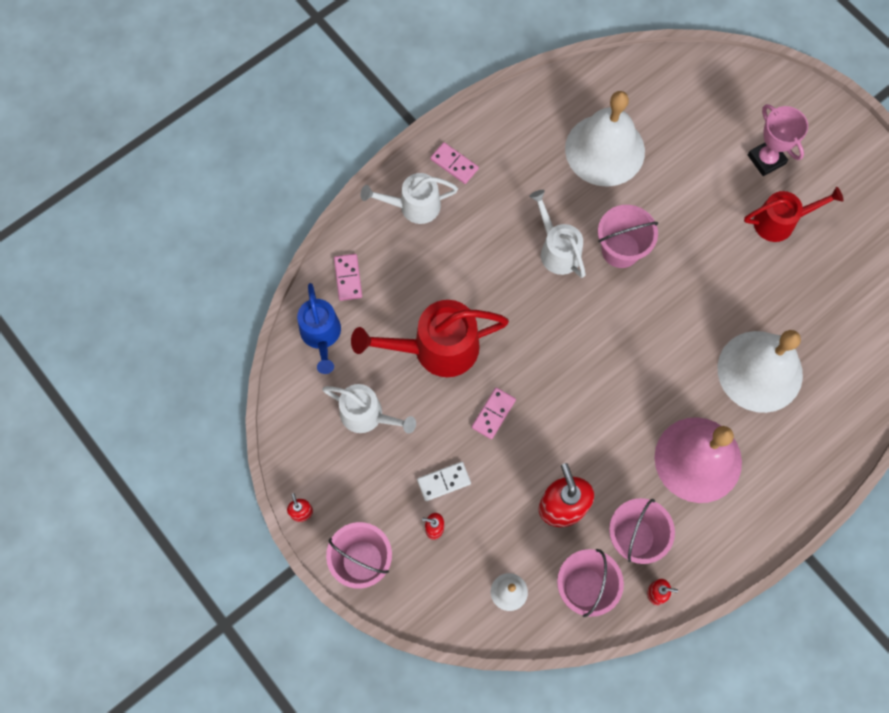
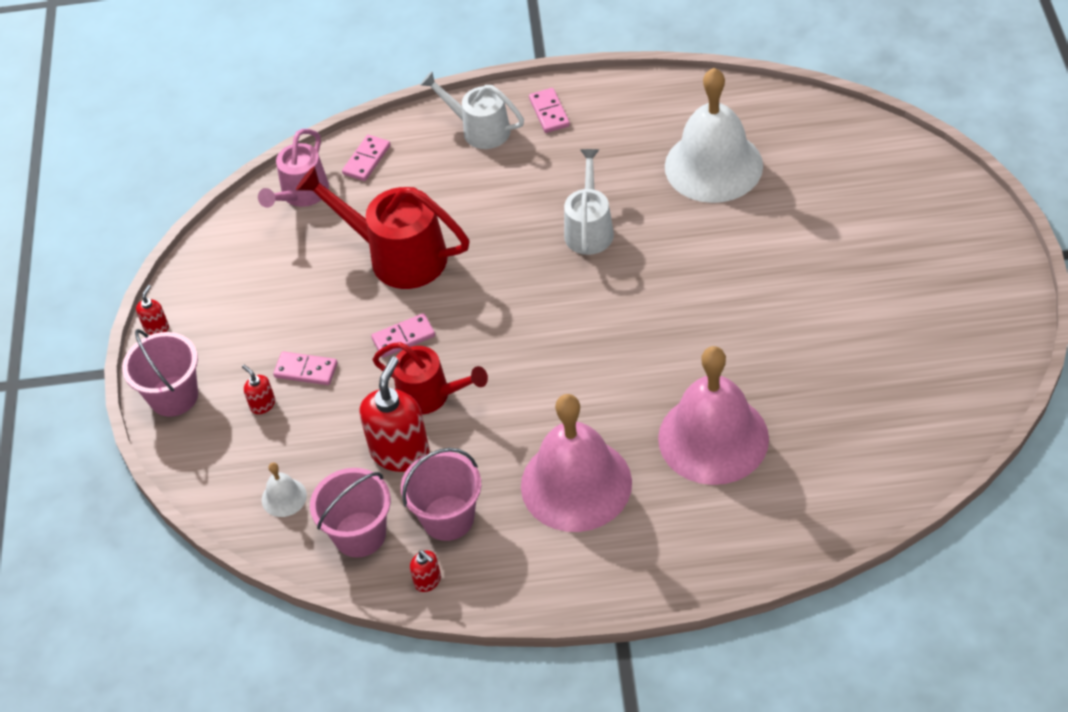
camera: 40 degrees right, 20 degrees down
blue watering can [297,283,341,374] -> pink watering can [258,129,329,208]
white watering can [322,384,416,433] -> none
white domino [417,462,471,501] -> pink domino [273,352,337,385]
pink bucket [598,205,658,268] -> none
white bell [718,330,803,413] -> pink bell [658,346,769,485]
red watering can [744,187,844,242] -> red watering can moved to [373,342,488,415]
pink trophy [748,104,808,176] -> none

